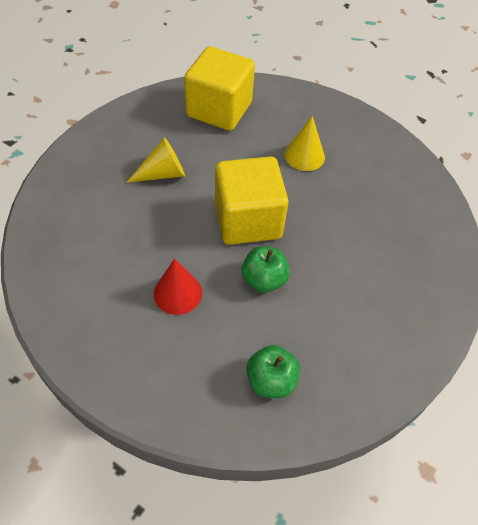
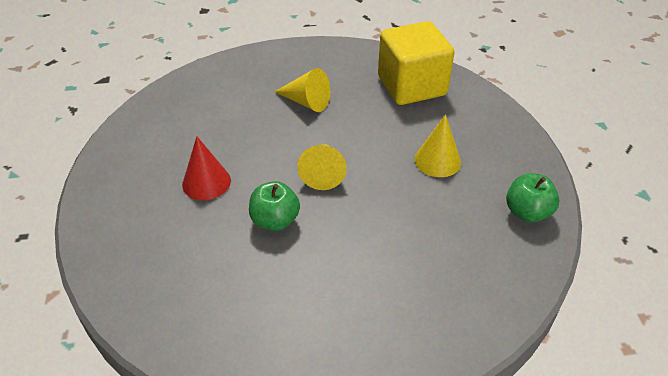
camera: 50 degrees right, 10 degrees down
yellow cube [215,156,289,245] -> yellow cone [297,145,347,190]
green apple [247,345,300,398] -> green apple moved to [506,173,560,222]

